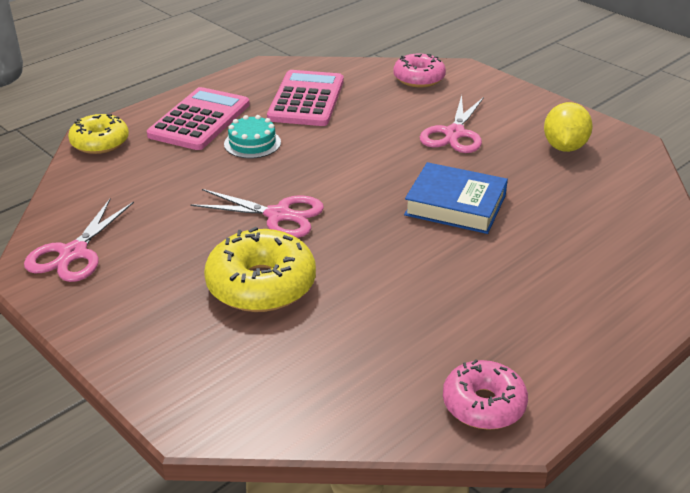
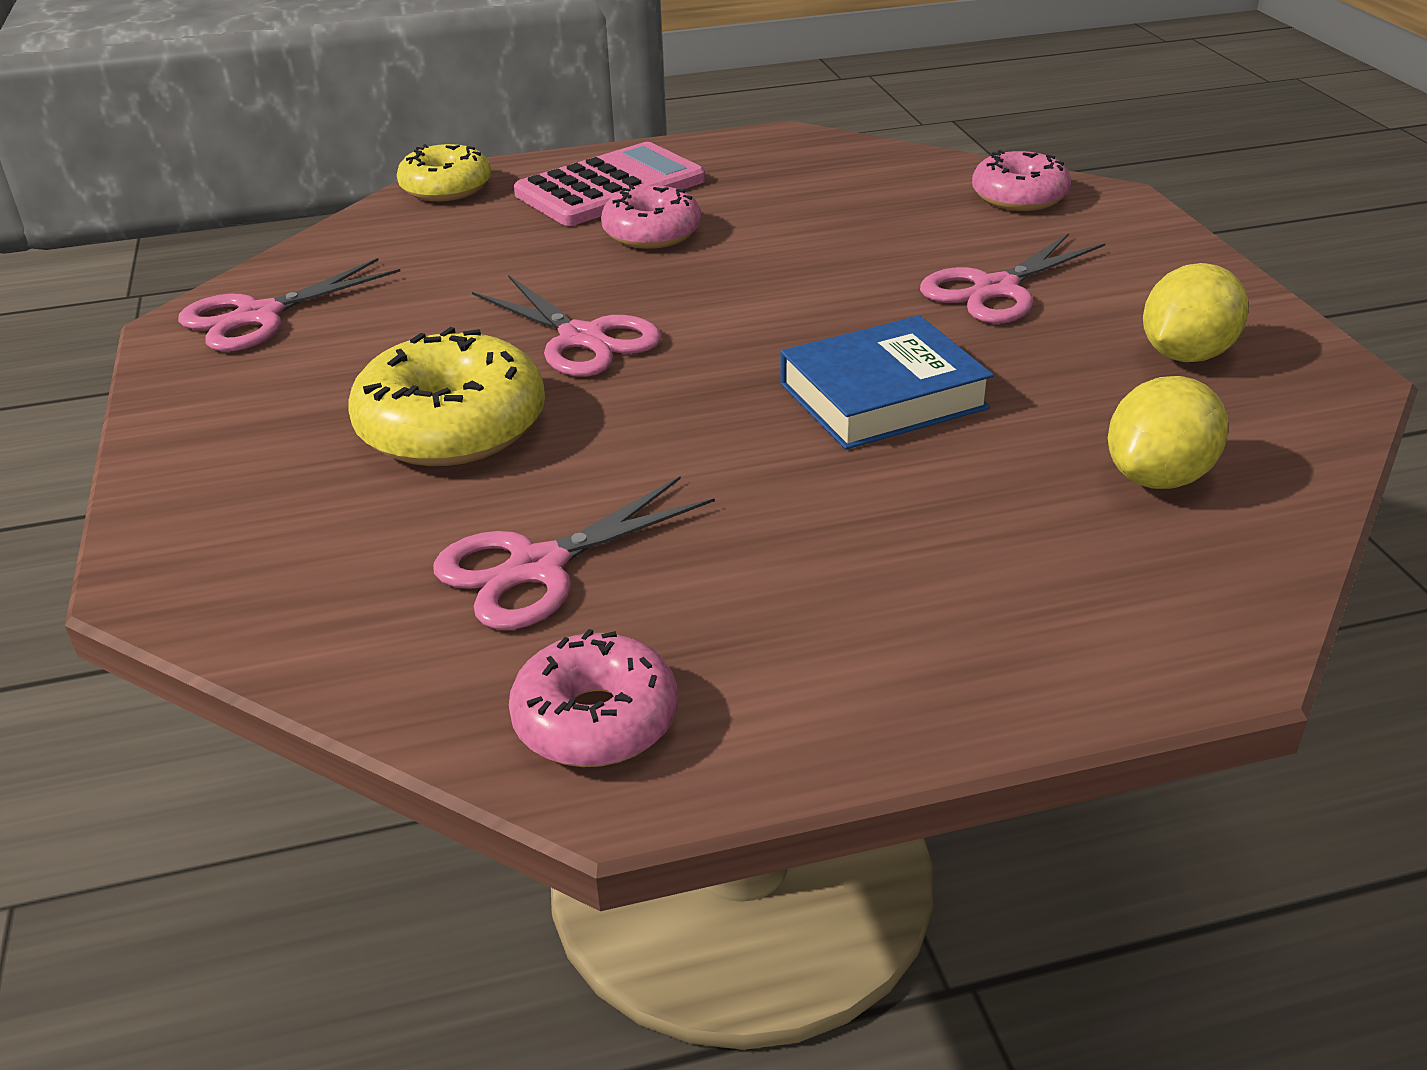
camera: 30 degrees right, 0 degrees up
turquoise cake [224,115,281,159] -> pink donut [601,185,701,249]
pink calculator [267,70,344,126] -> none
blue book [404,162,508,234] -> blue book turned 75 degrees counterclockwise [780,315,994,450]
none -> pink scissors [433,476,715,630]
none -> yellow lemon [1108,376,1229,489]

